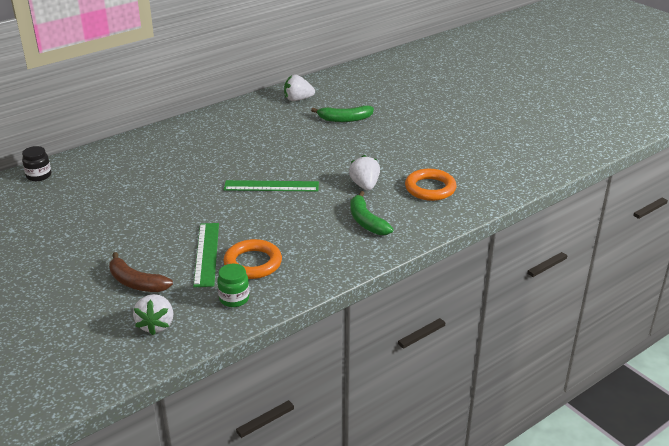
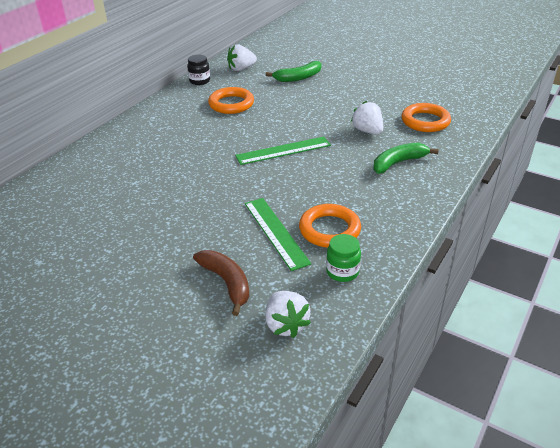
camera: 20 degrees left, 5 degrees up
black jar [22,146,51,181] -> black jar moved to [187,55,210,85]
brown banana [109,252,173,292] -> brown banana turned 135 degrees counterclockwise [193,250,250,316]
green banana [350,191,393,235] -> green banana turned 105 degrees clockwise [373,143,439,174]
none -> orange ring [208,87,254,114]

